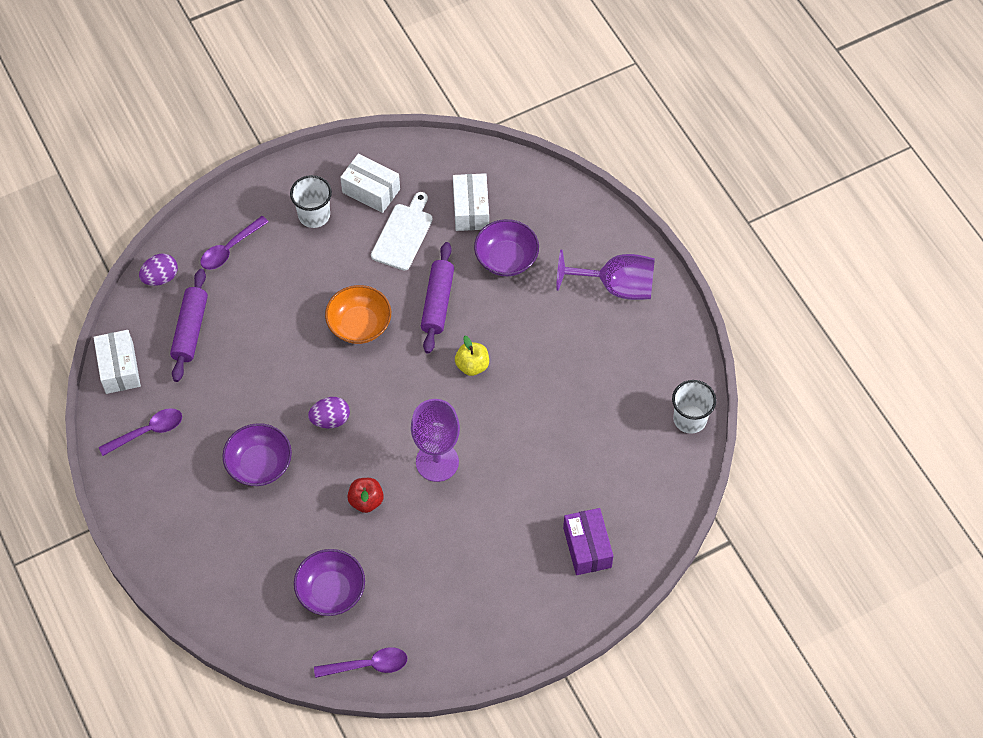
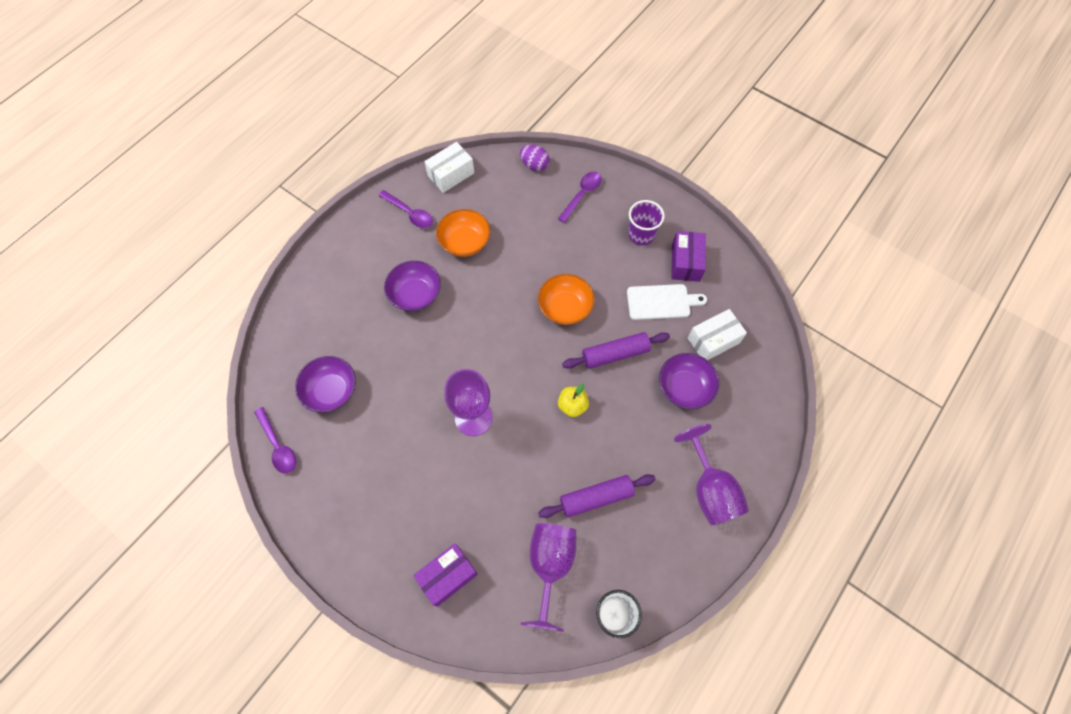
camera: 65 degrees right, 5 degrees up
purple rolling pin [170,269,208,382] -> purple rolling pin moved to [538,474,656,518]
purple spoon [200,216,269,270] -> purple spoon turned 105 degrees clockwise [558,172,602,223]
white cup [290,175,332,228] -> purple cup [628,200,664,245]
purple egg [308,397,350,428] -> none
white box [340,154,400,213] -> purple box [671,231,706,282]
red apple [347,478,384,513] -> none
none -> orange bowl [436,209,491,257]
none -> purple goblet [520,523,576,632]

